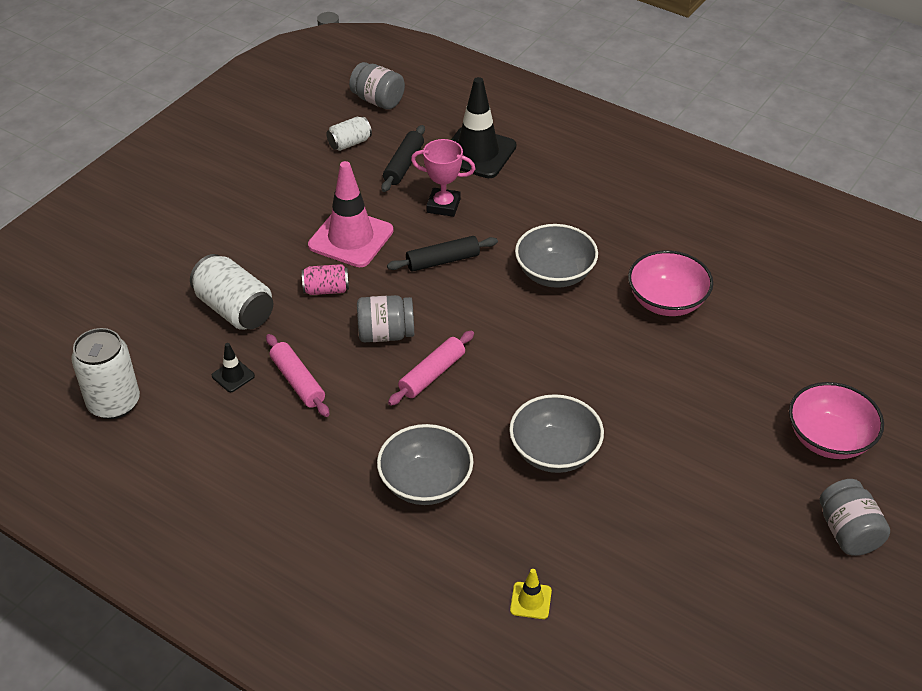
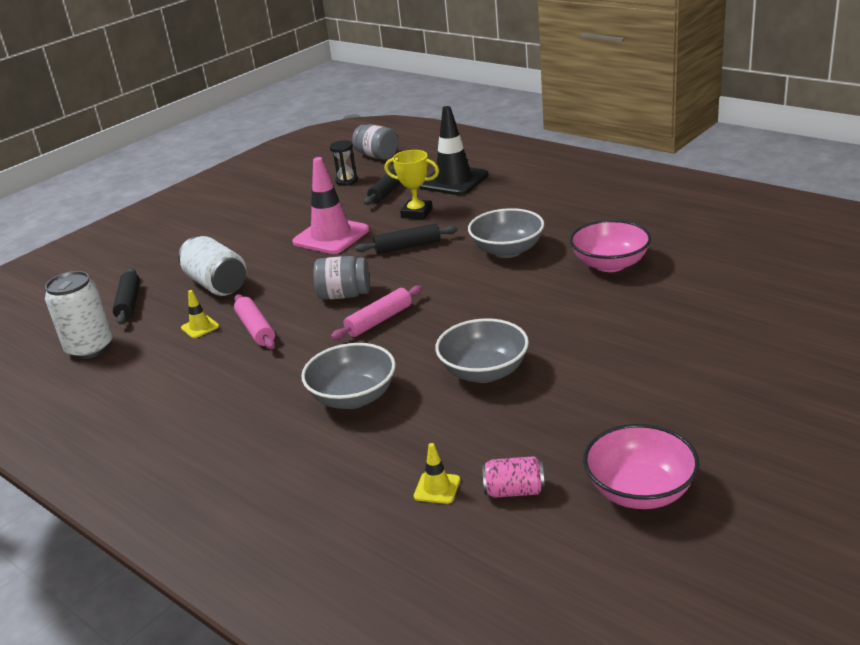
camera: 10 degrees right, 15 degrees down
black traffic cone [212,343,255,392] -> yellow traffic cone [181,290,219,338]
pink can [302,264,349,295] -> pink can moved to [482,456,545,498]
white can [326,117,372,151] -> black hourglass [330,140,358,186]
pink trophy [411,139,475,217] -> yellow trophy [385,150,439,219]
pink bowl [789,382,884,459] -> pink bowl moved to [583,424,699,509]
grey jar [820,479,890,556] -> none
none -> black rolling pin [113,268,140,325]

